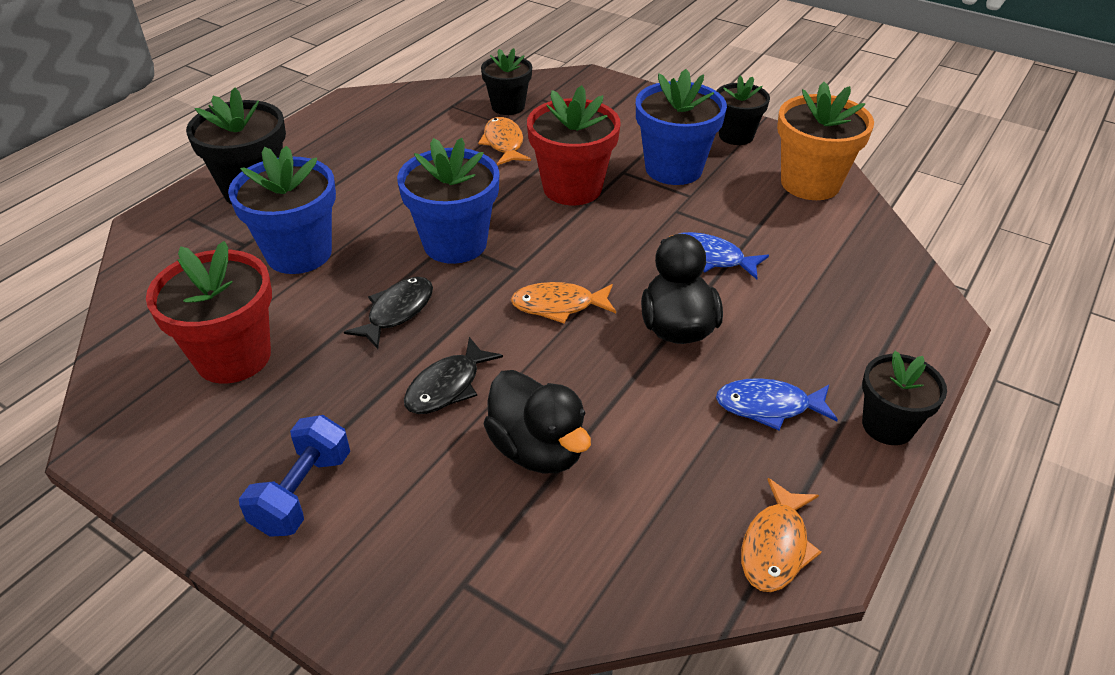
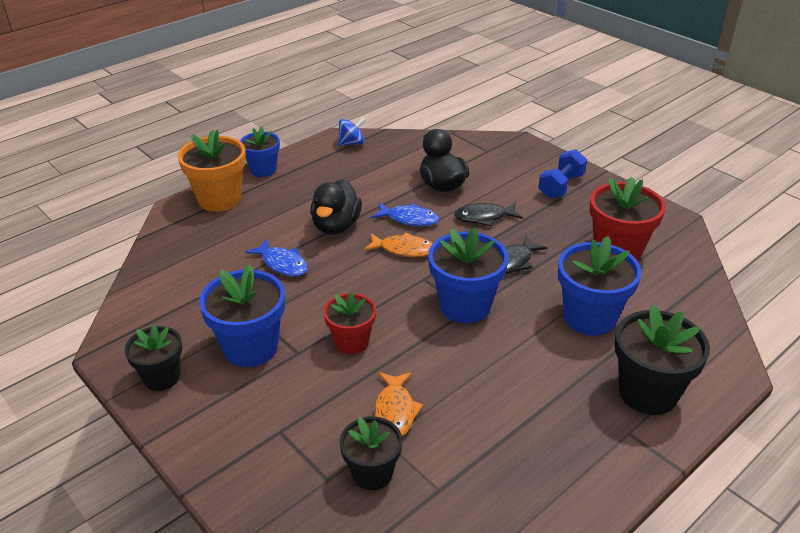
camera: 165 degrees left, 5 degrees down
black fish [404,337,503,414] -> black fish turned 150 degrees counterclockwise [454,202,523,226]
red flower pot [527,85,621,205] -> red flower pot [323,292,376,355], size x0.64
blue fish [716,378,838,430] -> blue fish moved to [371,203,439,226]
orange fish [741,478,822,592] -> blue spinning top [338,118,365,146]
orange flower pot [777,82,874,200] -> orange flower pot moved to [178,130,246,212]
black flower pot [862,351,947,445] -> blue flower pot [240,126,280,177]

